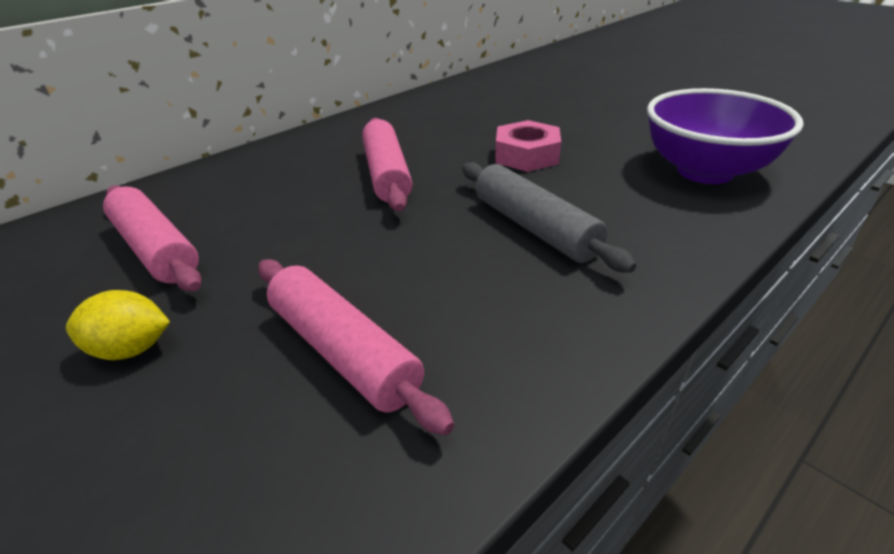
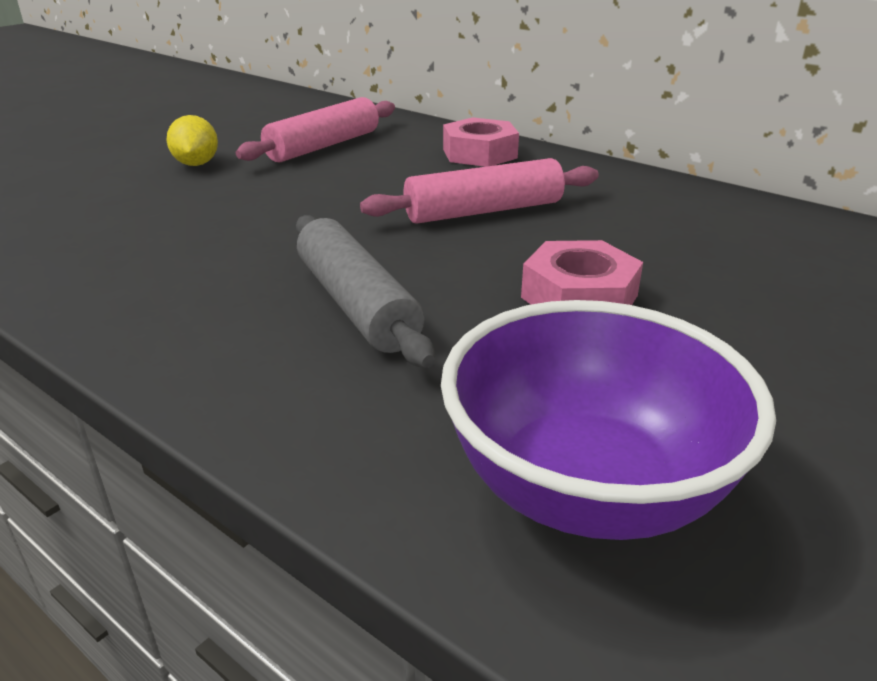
camera: 80 degrees right, 5 degrees down
pink rolling pin [258,259,454,435] -> none
grey rolling pin [462,162,636,273] -> grey rolling pin turned 75 degrees counterclockwise [296,215,435,368]
none -> pink nut [443,117,519,167]

